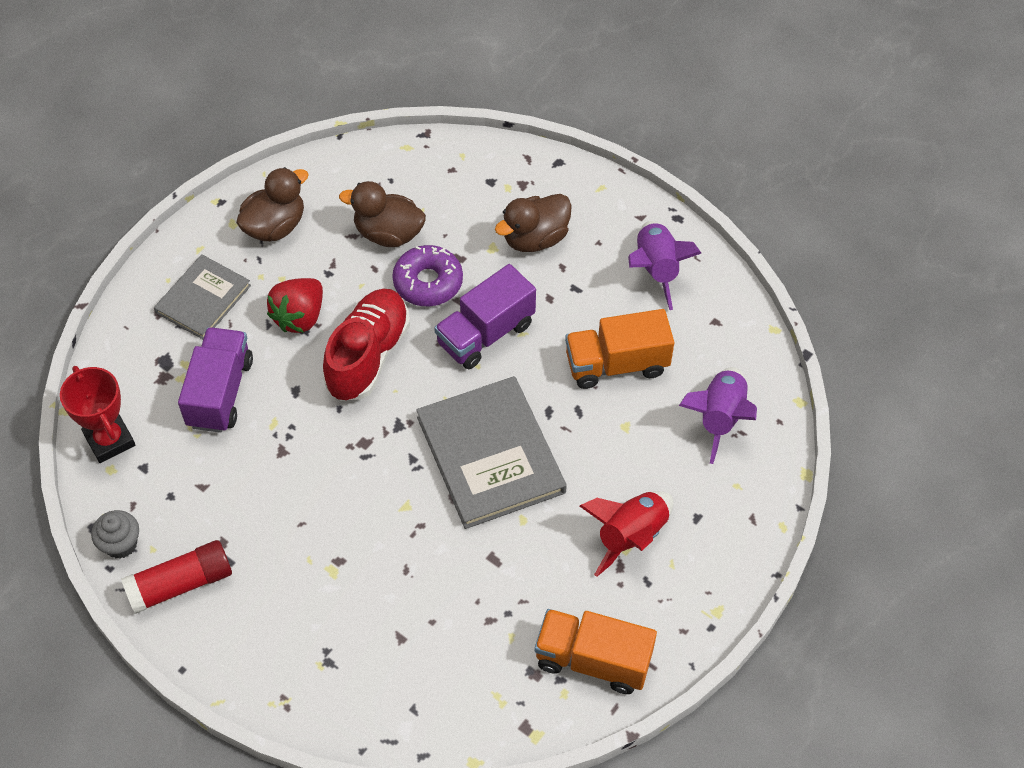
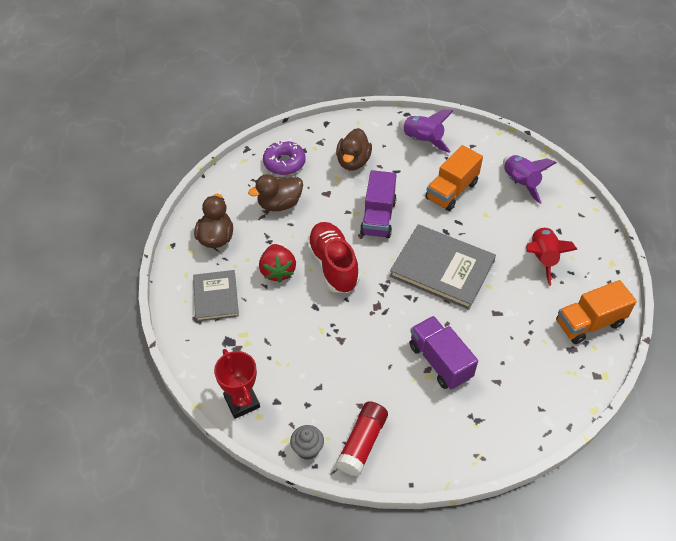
camera: 40 degrees left, 5 degrees down
red trophy [60,366,135,463] -> red trophy turned 45 degrees clockwise [214,349,260,419]
purple truck [178,327,253,433] -> purple truck moved to [409,316,478,389]
purple donut [392,245,463,306] -> purple donut moved to [263,140,306,175]

